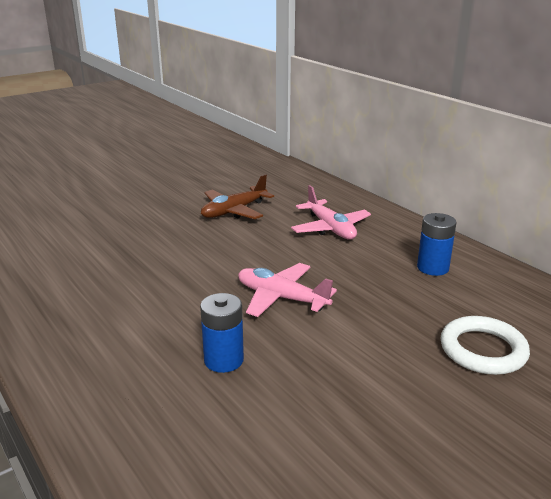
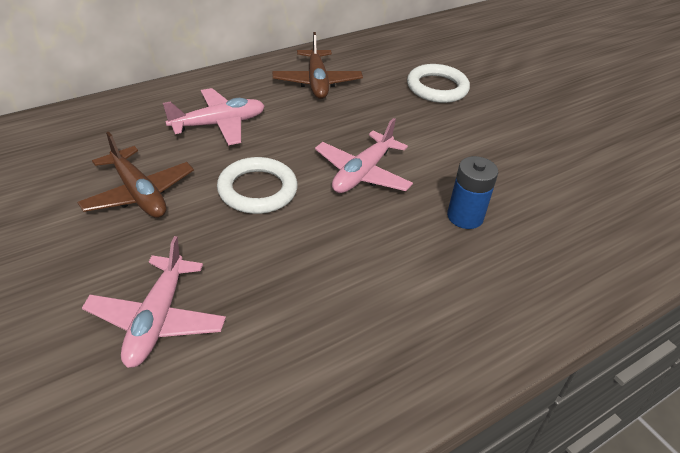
camera: 90 degrees left, 15 degrees up
blue battery [417,213,456,276] -> brown plane [272,32,363,99]
none -> pink plane [82,236,226,368]
none -> white ring [217,157,298,214]

